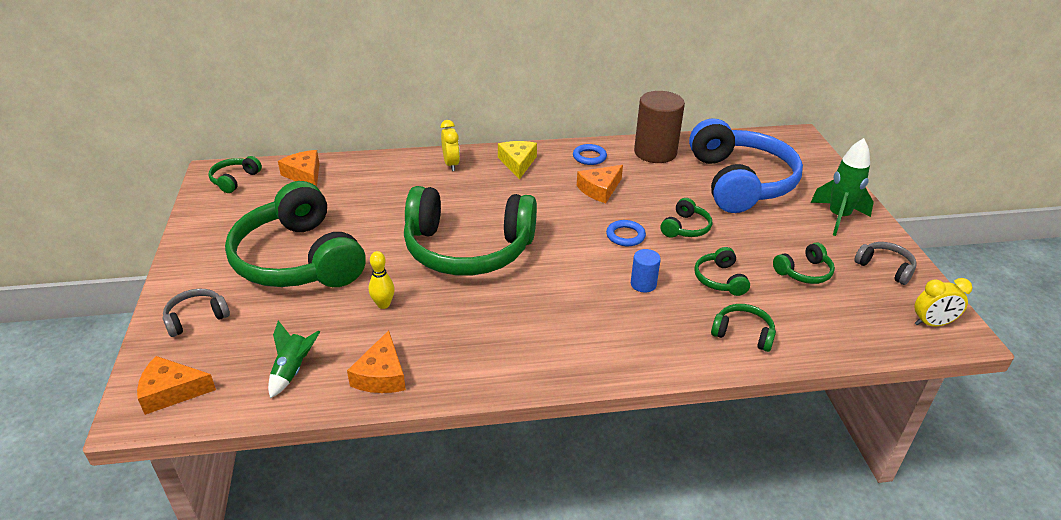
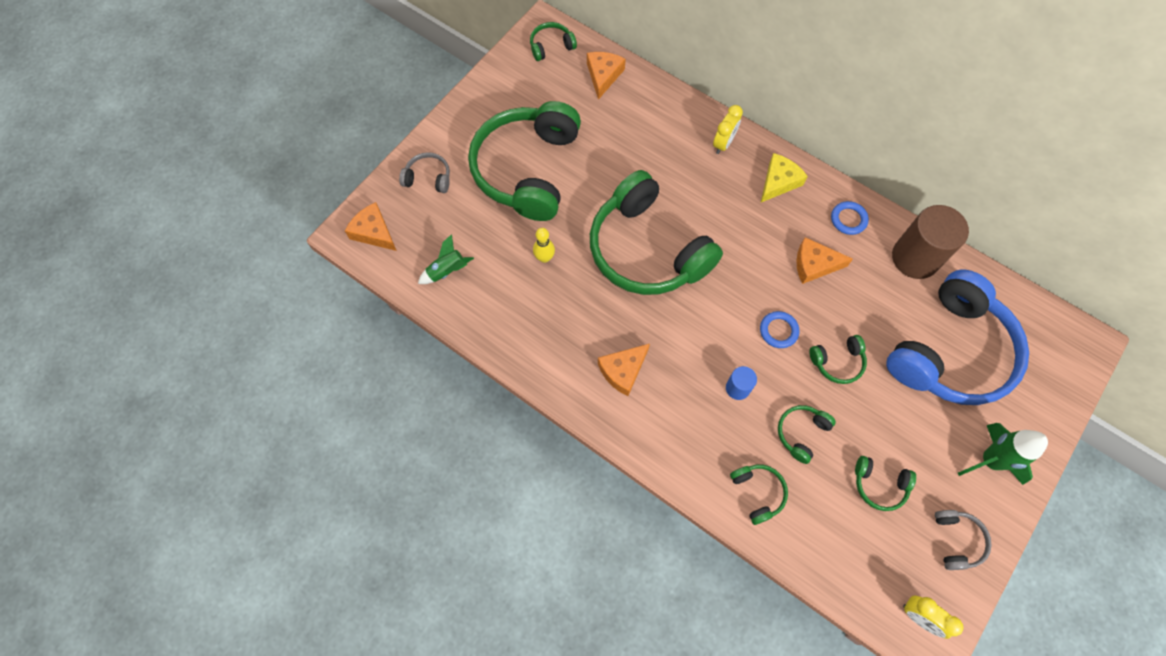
camera: 45 degrees right, 30 degrees up
orange cheese [347,330,406,393] -> orange cheese moved to [598,344,650,396]

